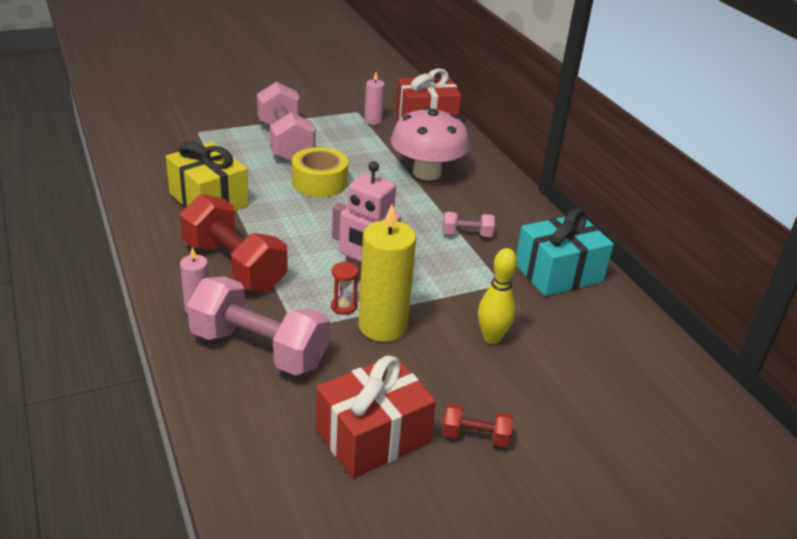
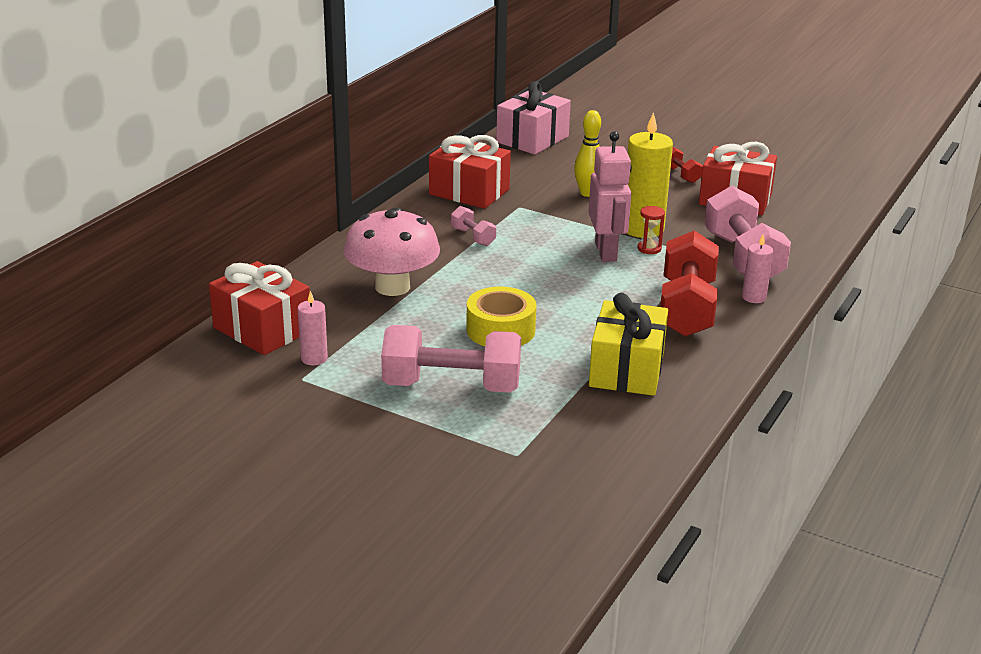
camera: 125 degrees left, 5 degrees down
pink dumbbell [257,82,316,162] -> pink dumbbell turned 60 degrees clockwise [381,325,521,393]
turquoise gift [516,208,614,296] -> red gift [429,135,511,209]
none -> pink gift [496,81,571,155]

